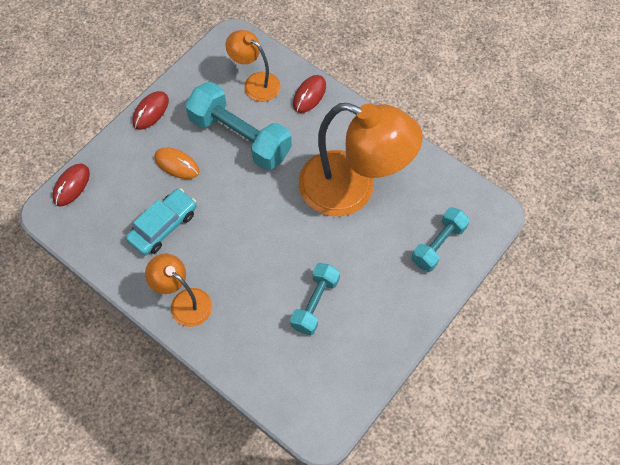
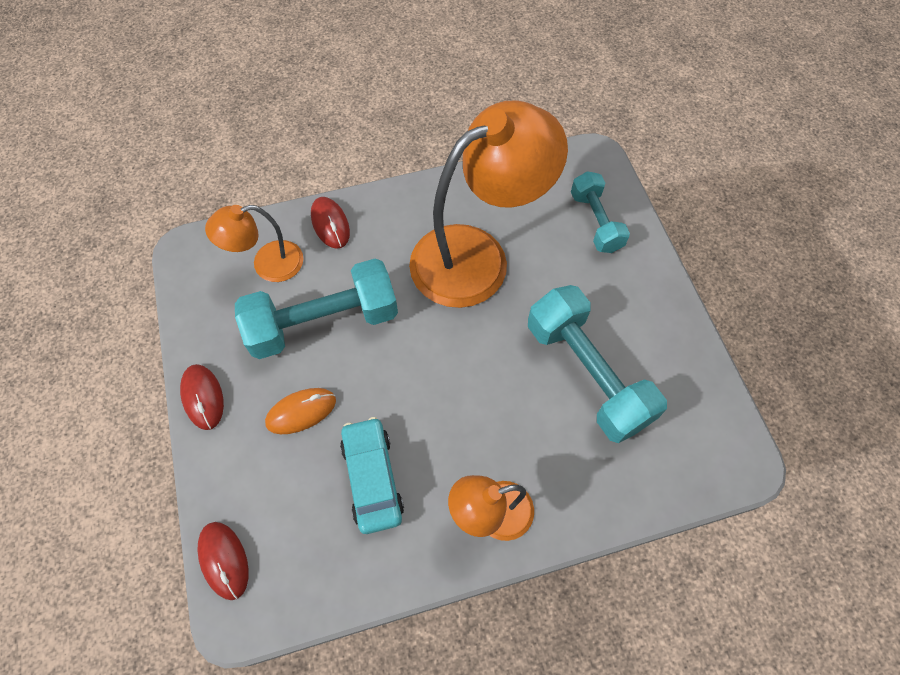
camera: 55 degrees left, 0 degrees up
turquoise dumbbell [290,263,340,335] -> turquoise dumbbell [528,285,667,443], size x1.68

